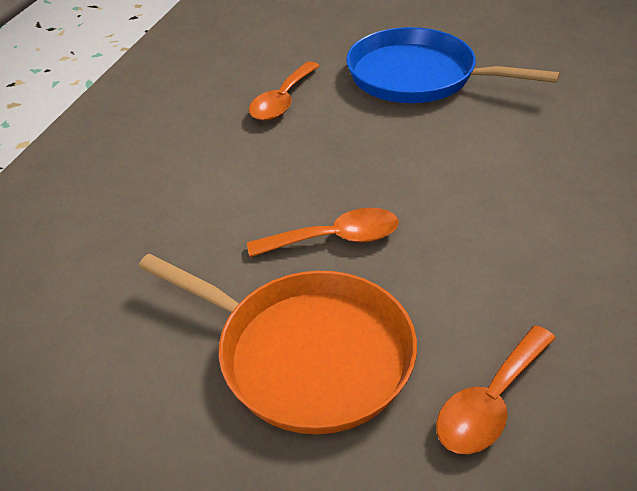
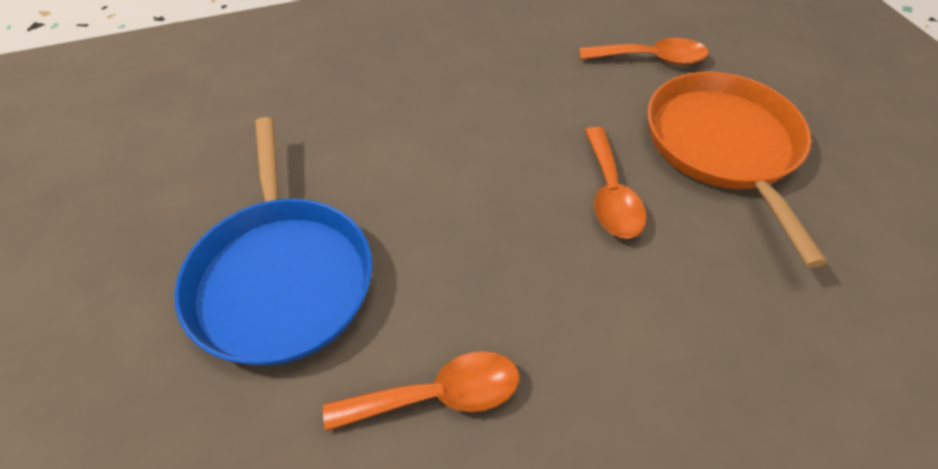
camera: 130 degrees left, 10 degrees up
orange spoon [247,208,399,257] -> orange spoon turned 135 degrees counterclockwise [585,127,647,239]

